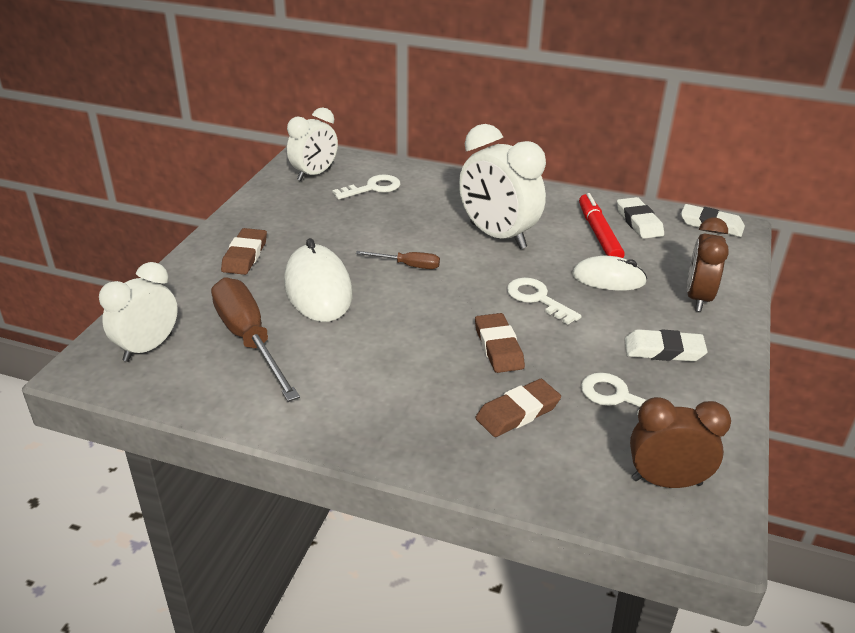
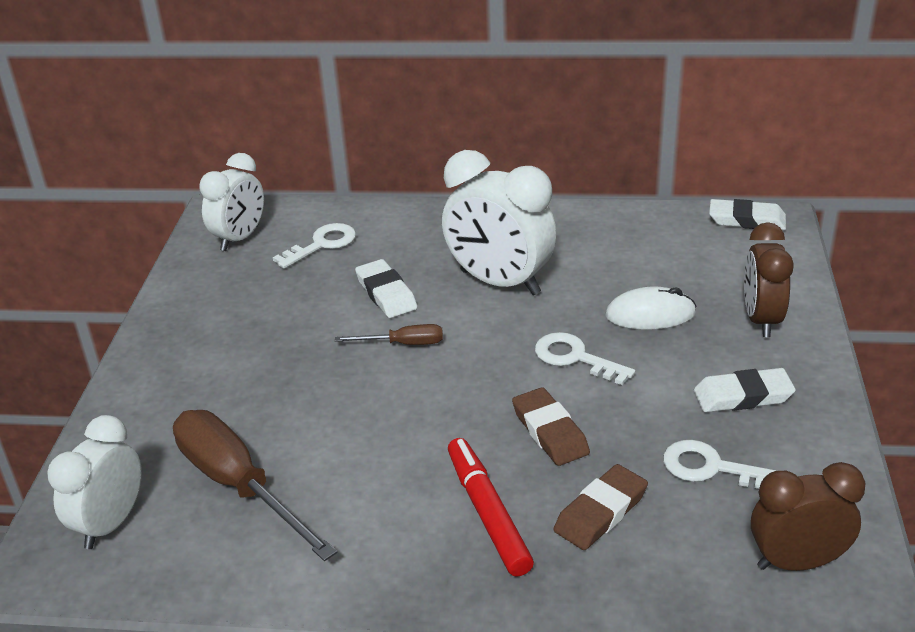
camera: 10 degrees left, 0 degrees up
brown eraser [221,228,267,275] -> none
white mouse [284,238,352,322] -> none
red marker [579,193,625,258] -> red marker moved to [448,438,534,577]
white eraser [617,197,664,239] -> white eraser moved to [355,259,417,318]

